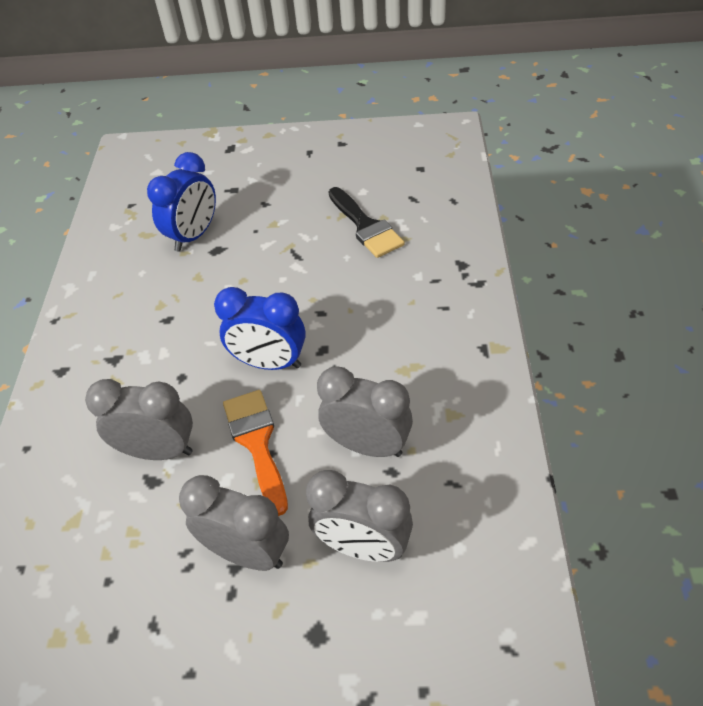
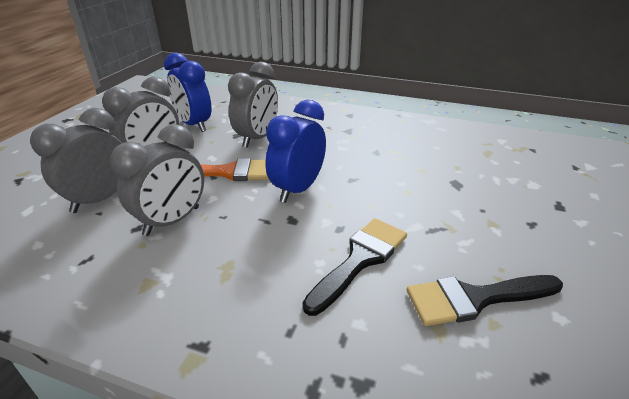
camera: 105 degrees right, 15 degrees down
blue clock [147,152,216,252] -> blue clock moved to [164,52,211,132]
none -> black brush [303,218,407,316]

